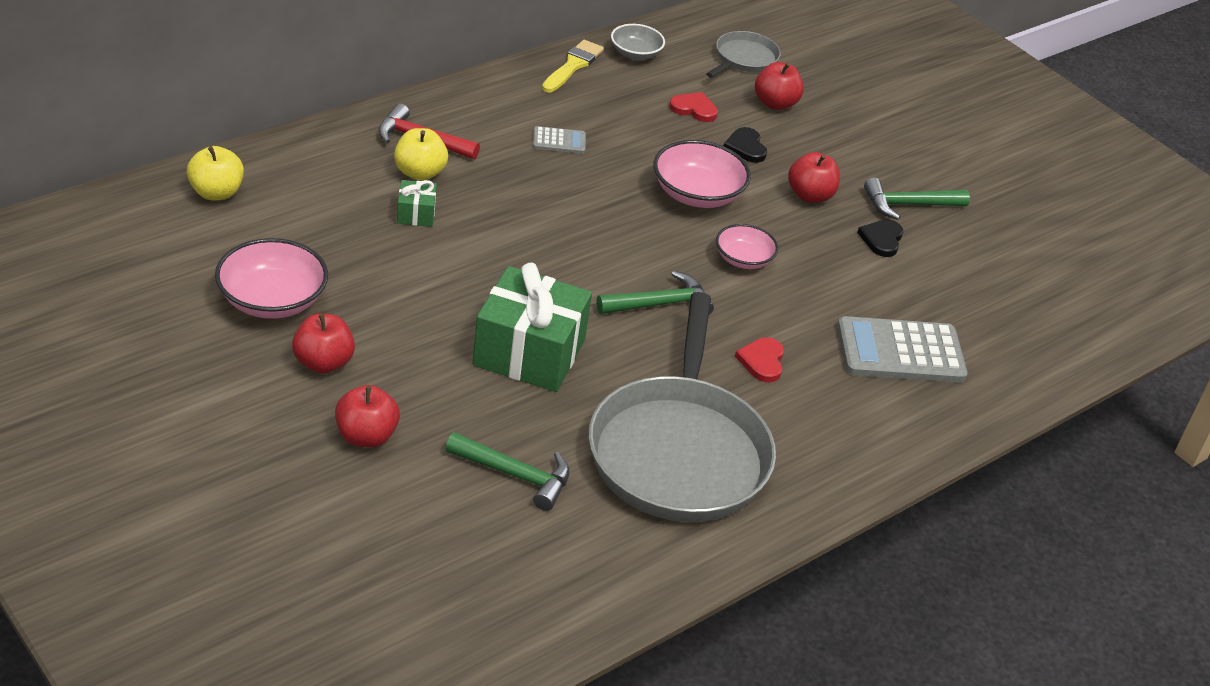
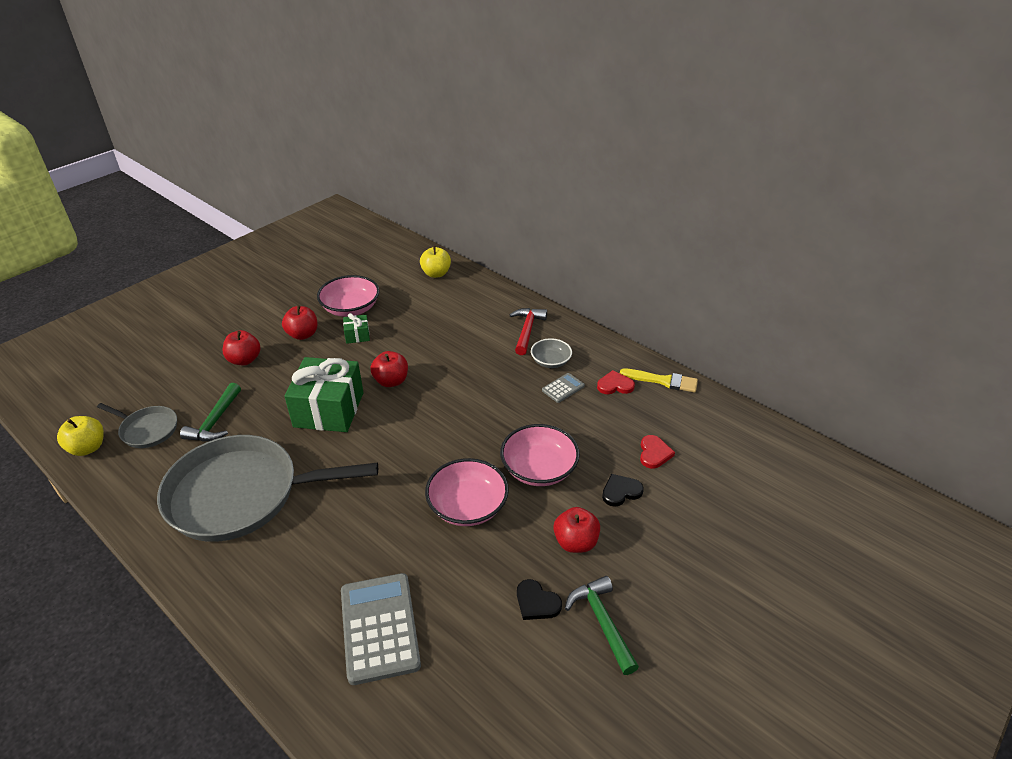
camera: 85 degrees right, 0 degrees up
yellow apple [394,128,448,181] -> yellow apple moved to [57,416,104,456]
green gift [397,180,437,227] -> green gift moved to [343,313,370,344]
grey calculator [533,126,586,154] -> grey calculator turned 120 degrees counterclockwise [542,373,585,403]
green hammer [597,271,714,315] -> none
grey bowl [611,24,665,60] -> grey bowl moved to [531,338,572,368]
grey pan [706,31,781,78] -> grey pan moved to [97,403,177,448]
pink bowl [716,224,778,269] -> pink bowl [425,458,509,526], size x1.62
red heart [735,337,784,382] -> red heart moved to [597,370,635,394]
red apple [755,62,804,110] -> red apple moved to [370,351,408,387]
black heart [857,219,903,257] -> black heart turned 150 degrees counterclockwise [517,579,562,620]

